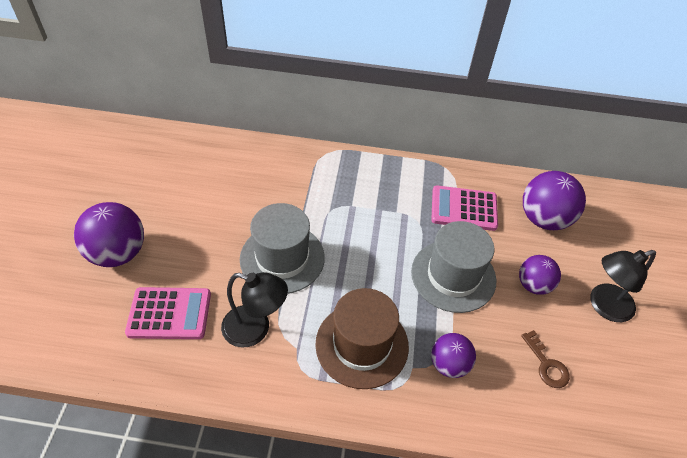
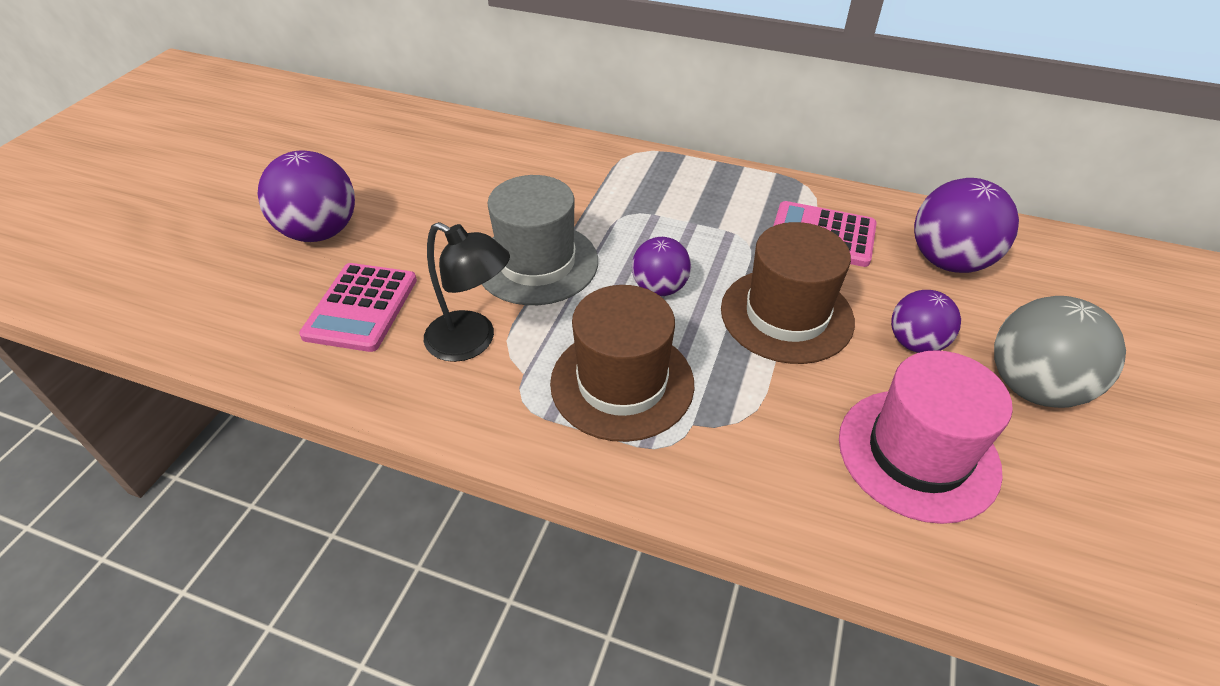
camera: 15 degrees right, 5 degrees down
pink calculator [125,287,211,339] -> pink calculator turned 90 degrees clockwise [299,263,417,352]
grey hat [411,221,497,313] -> brown hat [721,222,855,364]
purple ball [431,333,476,378] -> purple ball moved to [632,237,691,296]
brown key [521,330,570,388] -> pink hat [839,350,1013,524]
black lamp [590,250,656,322] -> grey ball [994,296,1126,408]

